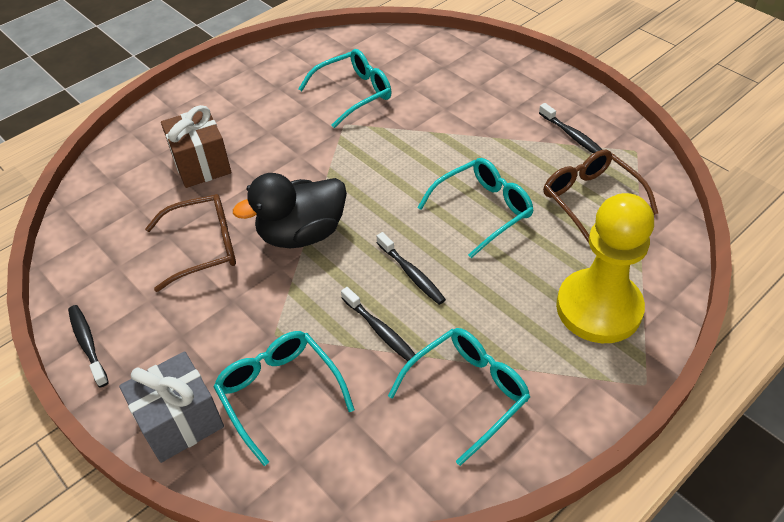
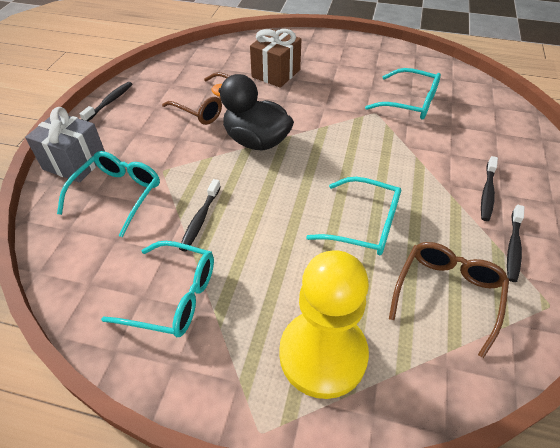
camera: 55 degrees right, 0 degrees up
black toothbrush [377,232,446,305] -> black toothbrush moved to [481,156,498,221]

